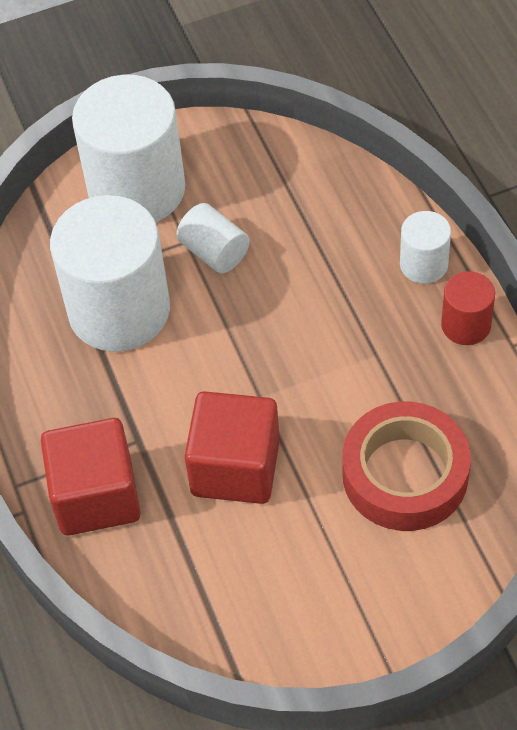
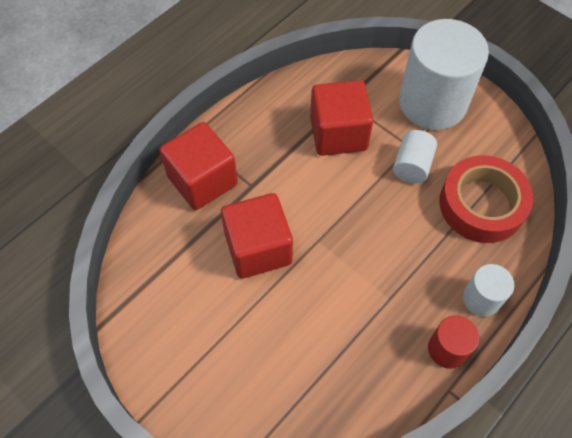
camera: 60 degrees right, 5 degrees up
white cylinder [50,195,170,352] -> red cube [310,80,373,156]
red tape [342,402,471,531] -> red tape moved to [439,155,533,243]

